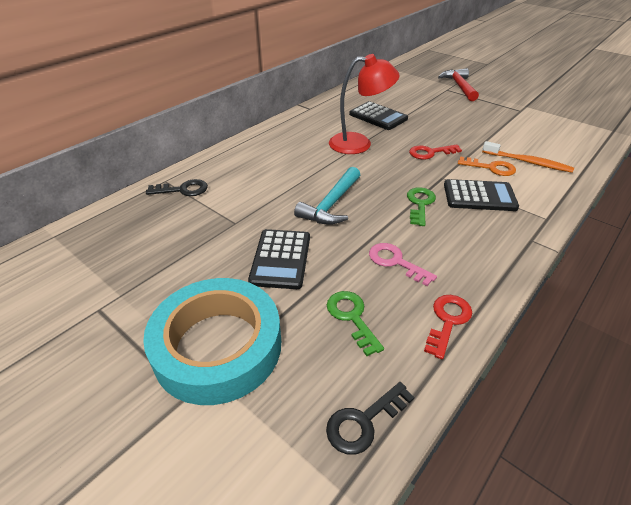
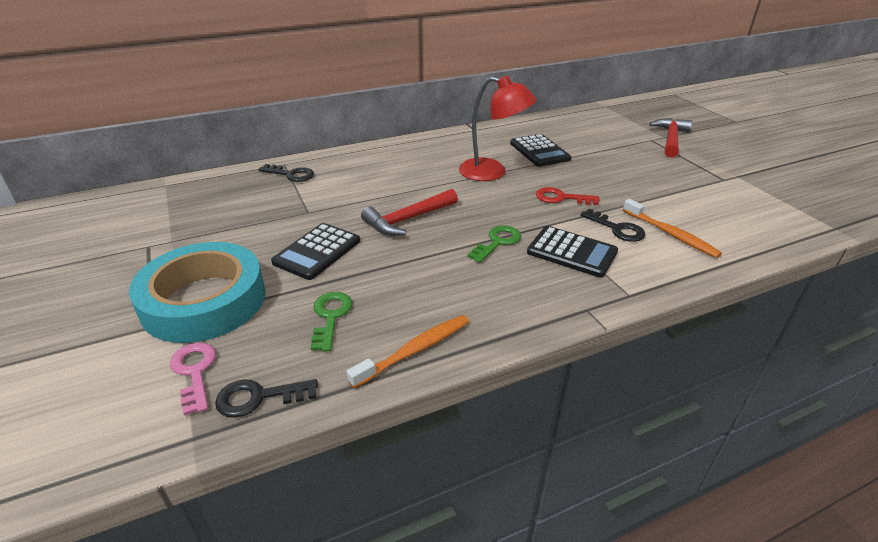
camera: 25 degrees right, 5 degrees down
turquoise hammer [294,167,360,225] -> red hammer [361,189,458,236]
pink key [369,243,437,286] -> pink key moved to [170,342,216,416]
red key [424,295,472,360] -> orange toothbrush [346,315,469,388]
orange key [458,157,516,176] -> black key [581,209,645,242]

